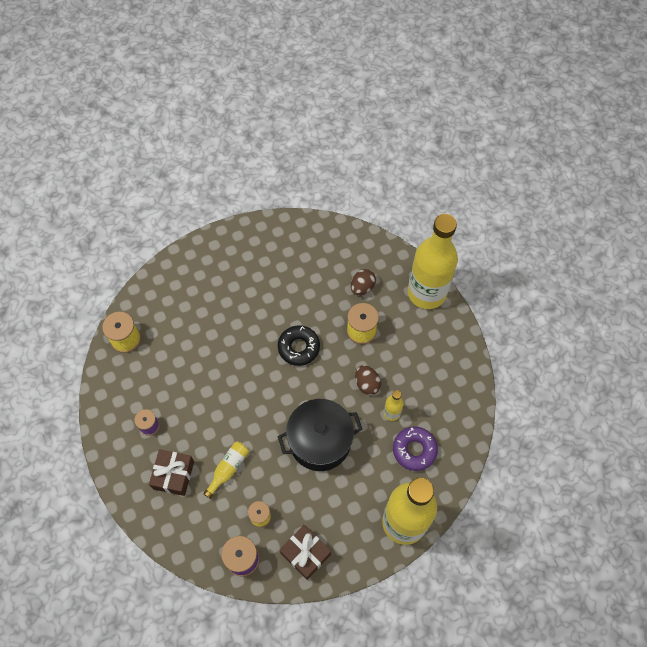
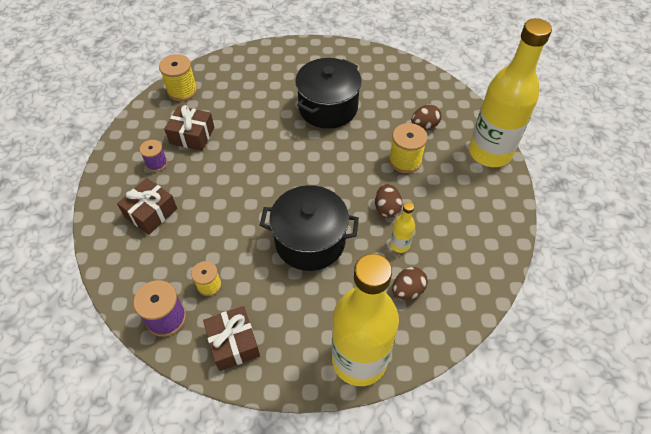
camera: 25 degrees right, 10 degrees down
yellow bottle [203,441,249,499] -> none
black donut [278,325,320,366] -> none
purple donut [393,427,438,471] -> brown egg [392,267,428,300]
none -> brown gift [164,105,214,151]
none -> black pot [295,58,362,129]

